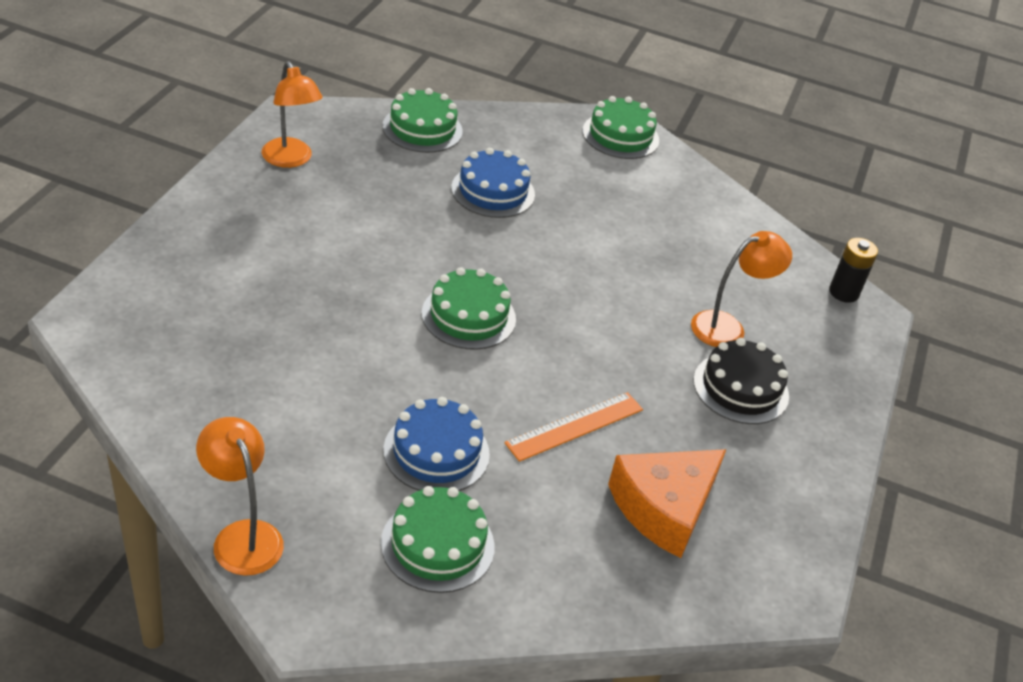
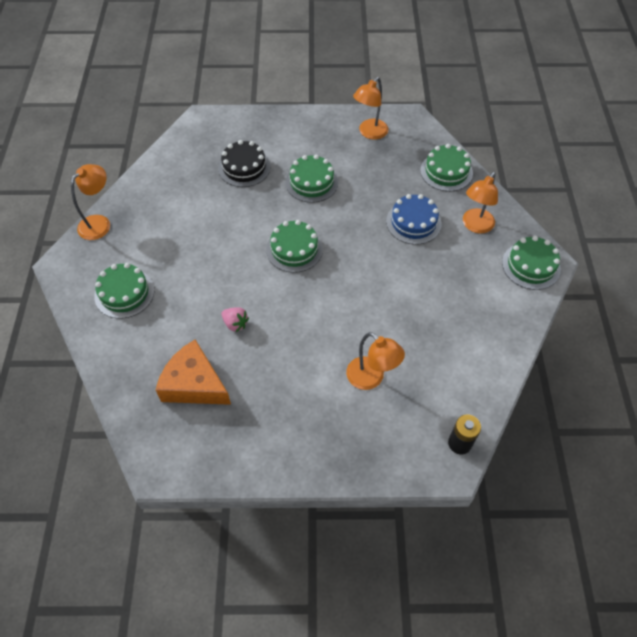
camera: 75 degrees right, 15 degrees up
blue cake [383,397,490,491] -> none
orange ruler [504,392,643,462] -> pink strawberry [221,307,249,332]
black cake [693,338,789,424] -> black cake moved to [218,140,270,187]
none -> green cake [285,155,338,203]
none -> orange lamp [463,172,498,234]

